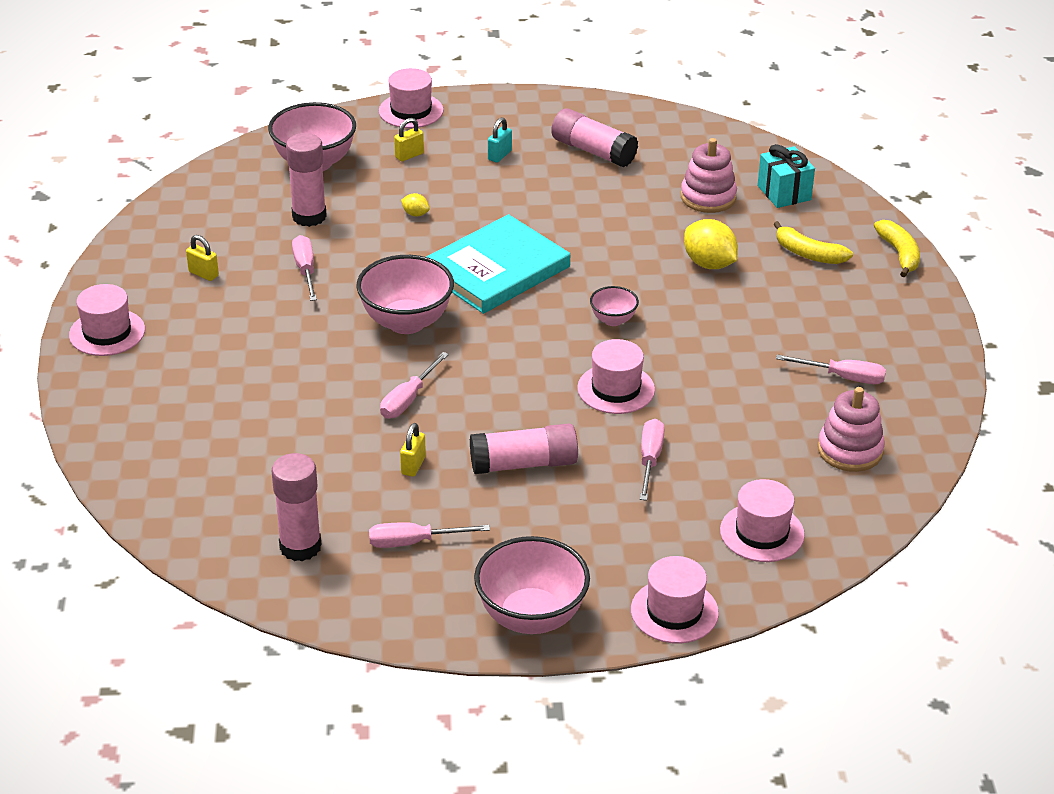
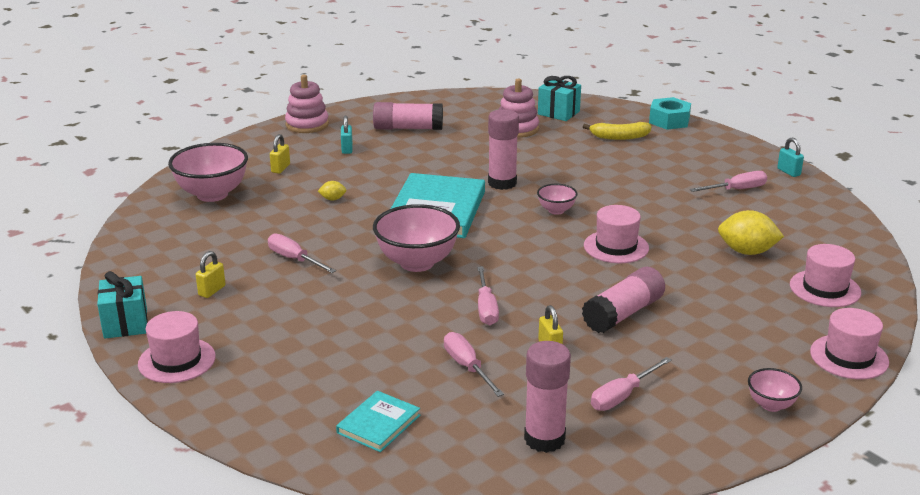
camera: 35 degrees left, 10 degrees down
yellow padlock [186,235,219,281] -> yellow padlock turned 60 degrees counterclockwise [196,251,226,298]
pink glue stick [286,133,327,227] -> pink glue stick moved to [488,109,519,190]
pink hat [379,68,444,128] -> none
pink bowl [474,536,590,634] -> pink bowl [748,368,802,412], size x0.51
pink screwdriver [640,419,665,501] -> pink screwdriver moved to [444,332,504,397]
yellow lemon [684,219,738,269] -> yellow lemon moved to [718,210,784,255]
pink stacking toy [818,387,885,472] -> pink stacking toy moved to [285,75,329,133]
yellow banana [874,220,920,277] -> turquoise nut [649,97,691,130]
none -> turquoise gift [97,271,148,339]
none -> turquoise book [336,391,420,452]
none -> turquoise padlock [777,138,804,177]

